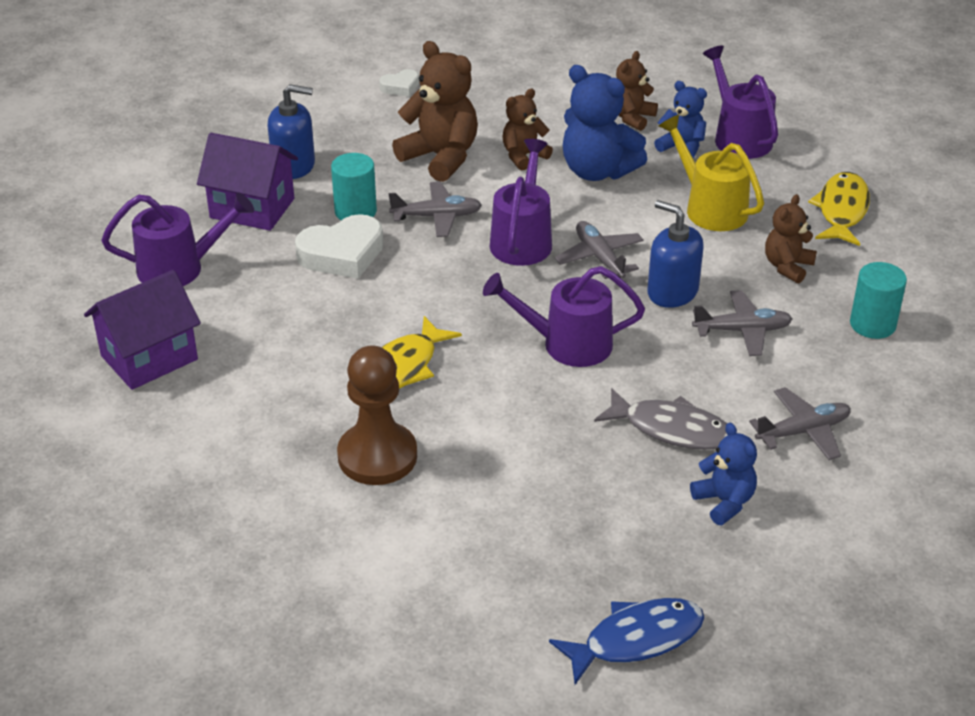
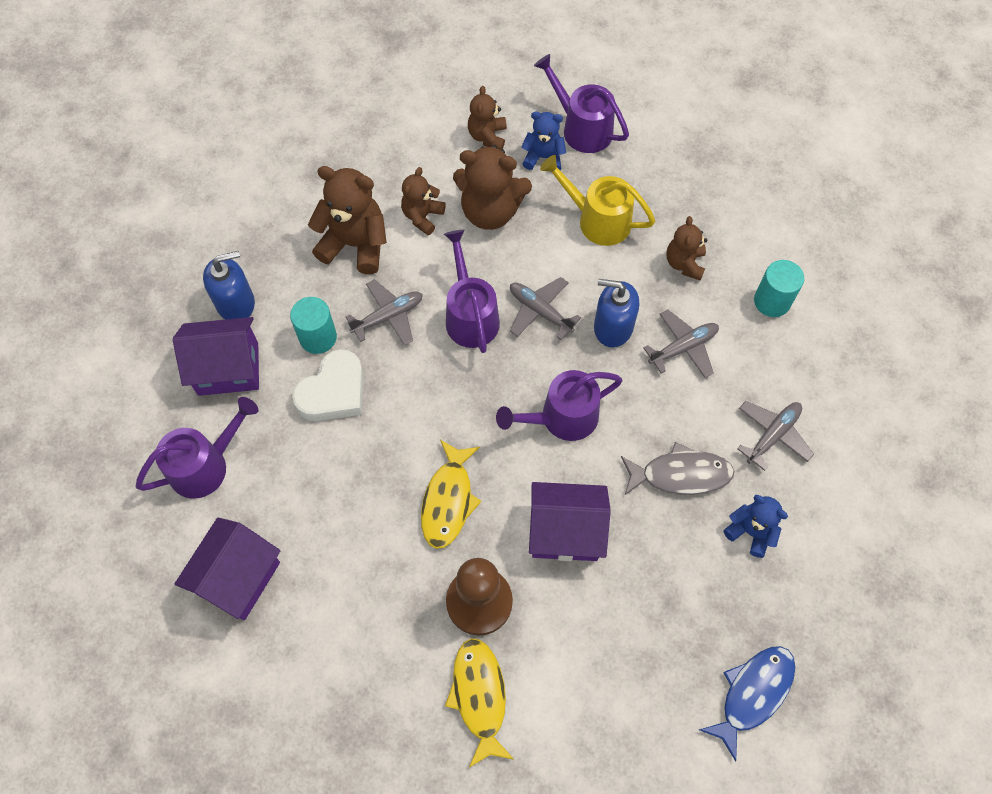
camera: 25 degrees left, 25 degrees up
white heart [379,69,419,96] -> none
blue teddy bear [563,65,647,181] -> brown teddy bear [453,145,532,230]
yellow fish [808,172,870,246] -> yellow fish moved to [445,638,513,768]
none -> purple house [529,482,611,561]

